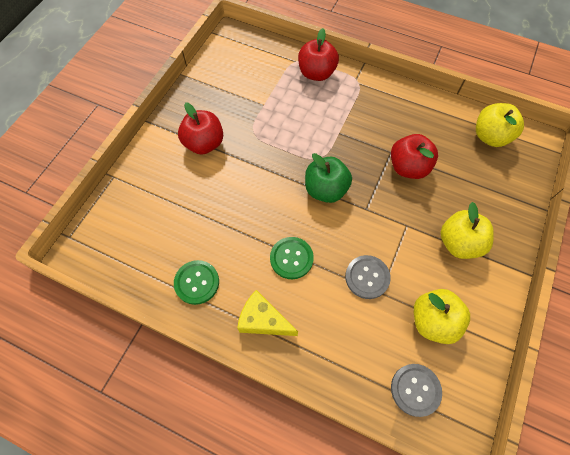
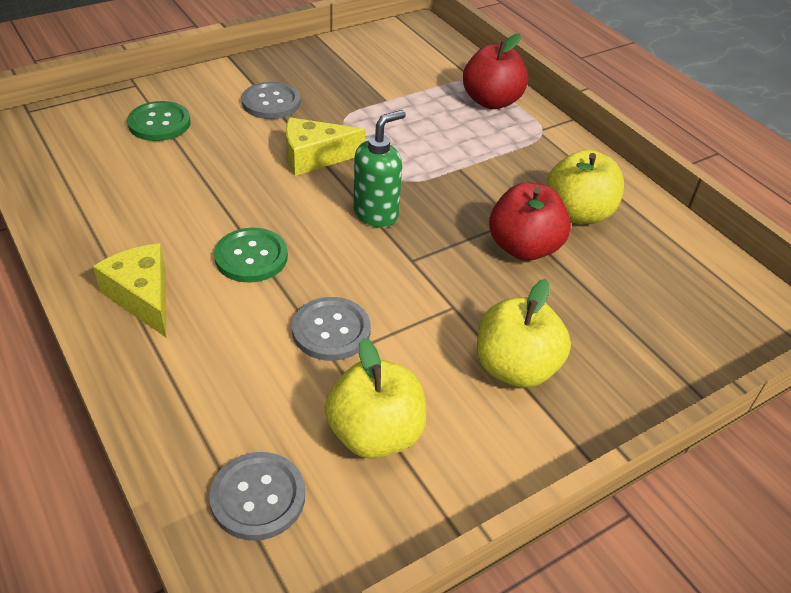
camera: 30 degrees right, 20 degrees down
green button [174,260,219,305] -> green button moved to [127,101,191,141]
red apple [178,102,223,155] -> grey button [242,82,300,119]
green apple [305,153,352,203] -> green soap dispenser [353,110,406,228]
yellow apple [476,103,524,147] -> yellow apple moved to [547,150,624,224]
none -> yellow cheese [286,117,366,176]

